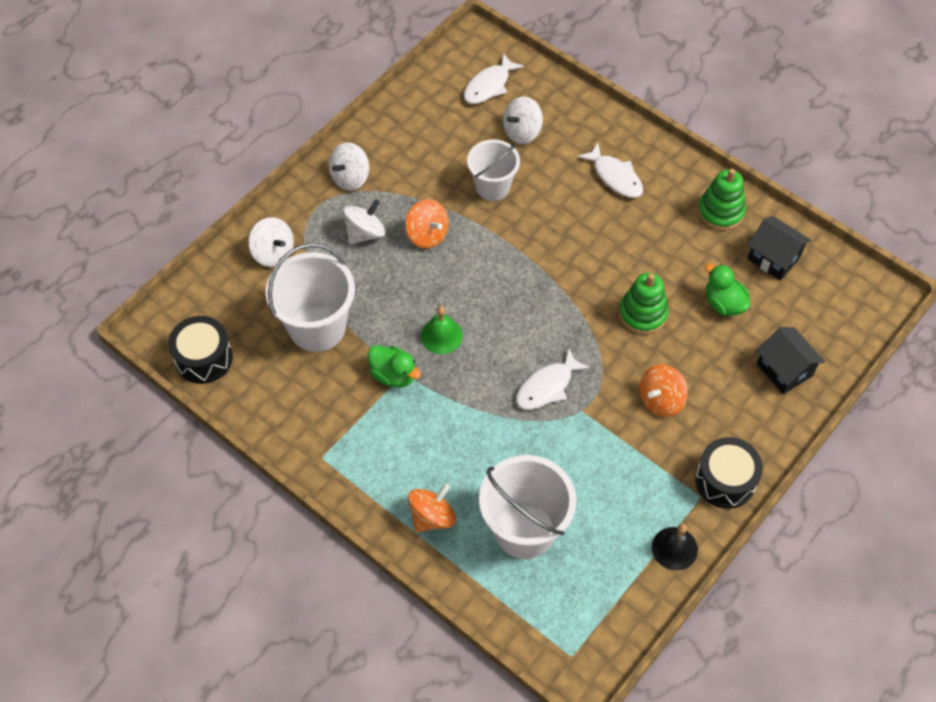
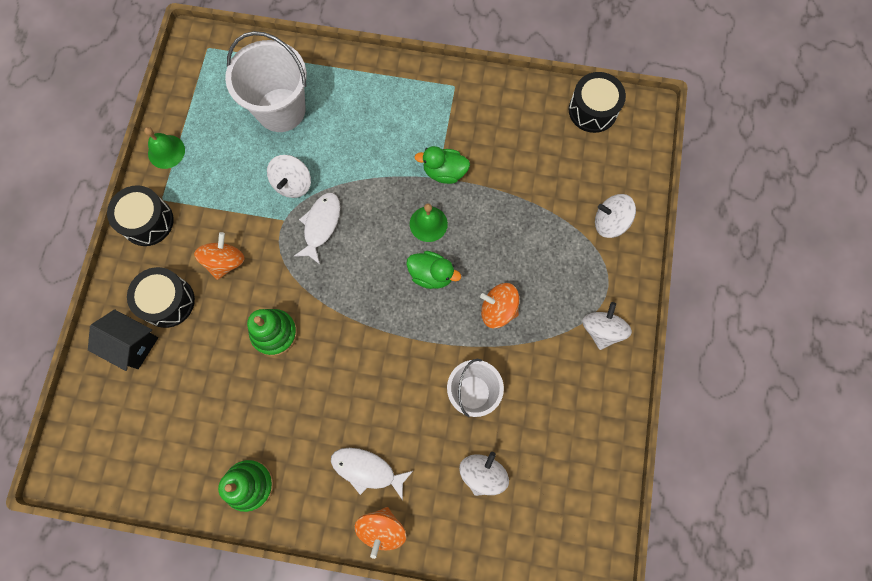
camera: 150 degrees right, 15 degrees up
white bucket [266,243,355,352] -> none
white spinning top [343,199,385,245] -> white spinning top moved to [267,155,311,198]
orange spinning top [408,484,456,533] -> orange spinning top moved to [355,507,406,559]
white fish [463,53,524,104] -> none
black bell [652,524,698,570] -> green bell [144,127,185,169]
green duck [705,263,750,316] -> green duck moved to [406,251,461,289]
black house [747,216,811,280] -> none
none -> black drum [127,267,195,328]

